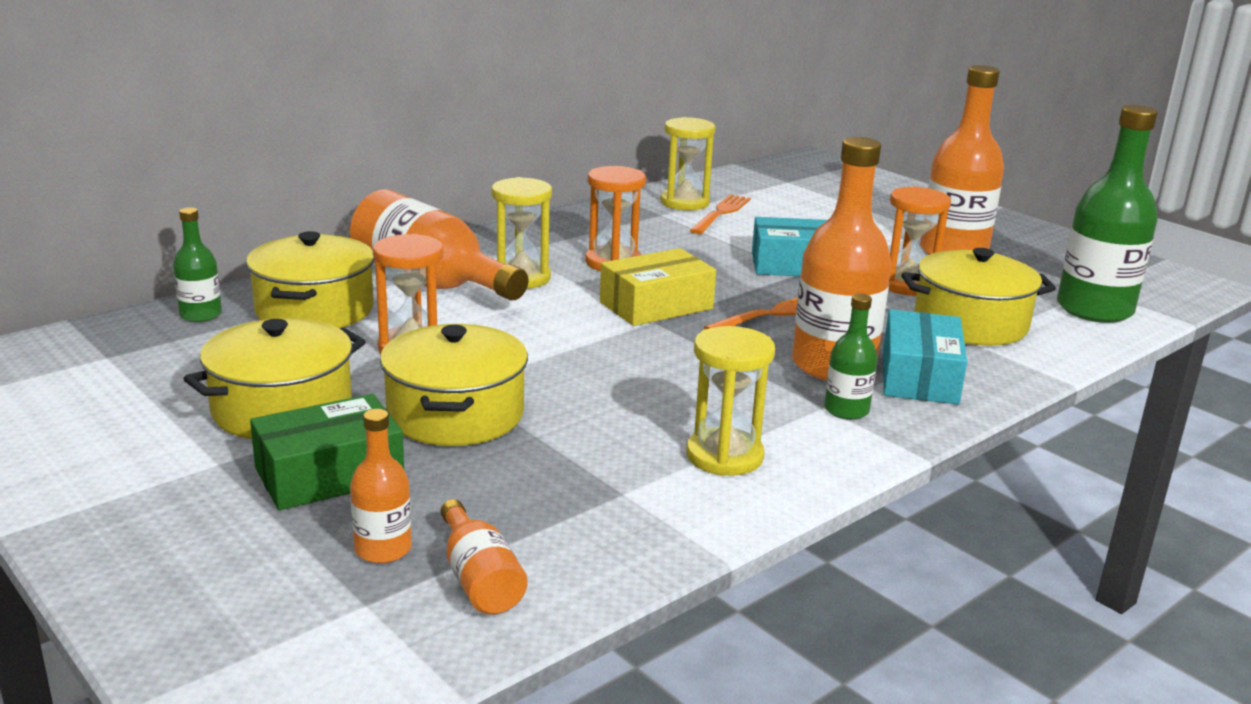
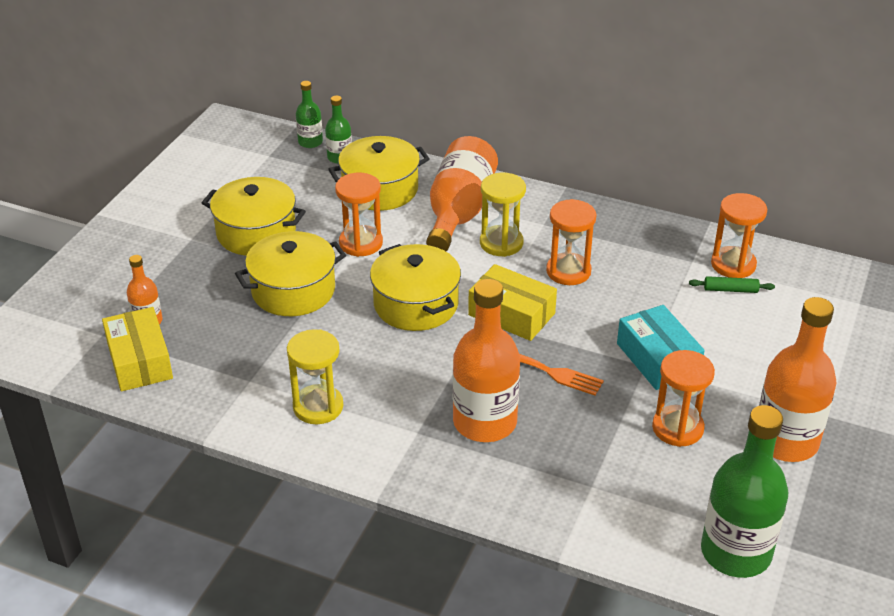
camera: 65 degrees right, 15 degrees up
green box [250,394,404,510] -> none
orange bottle [441,499,528,615] -> yellow box [102,307,173,392]
yellow hourglass [660,117,715,211] -> orange hourglass [711,193,767,278]
orange fork [689,194,751,234] -> green rolling pin [689,276,775,293]
green bottle [824,294,877,420] -> green bottle moved to [296,81,323,148]
turquoise box [883,309,967,404] -> none
yellow pot [901,248,1056,346] -> yellow pot moved to [370,244,461,331]

